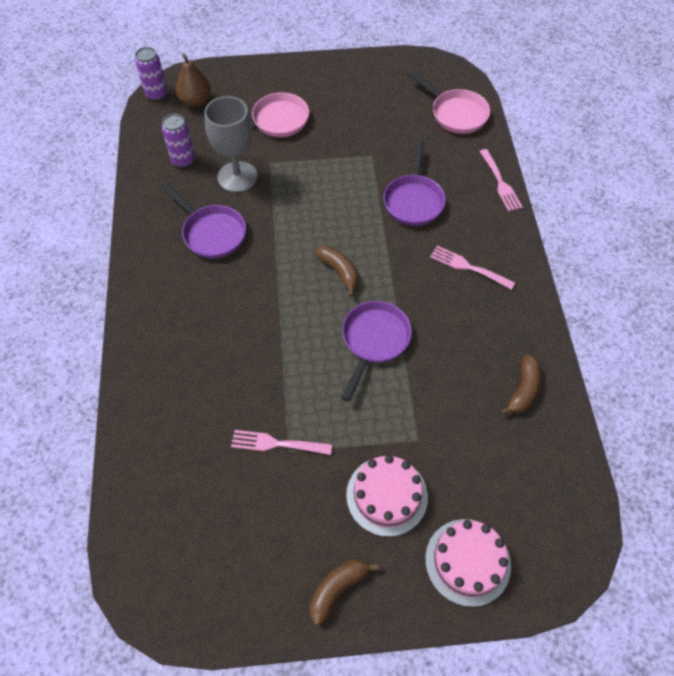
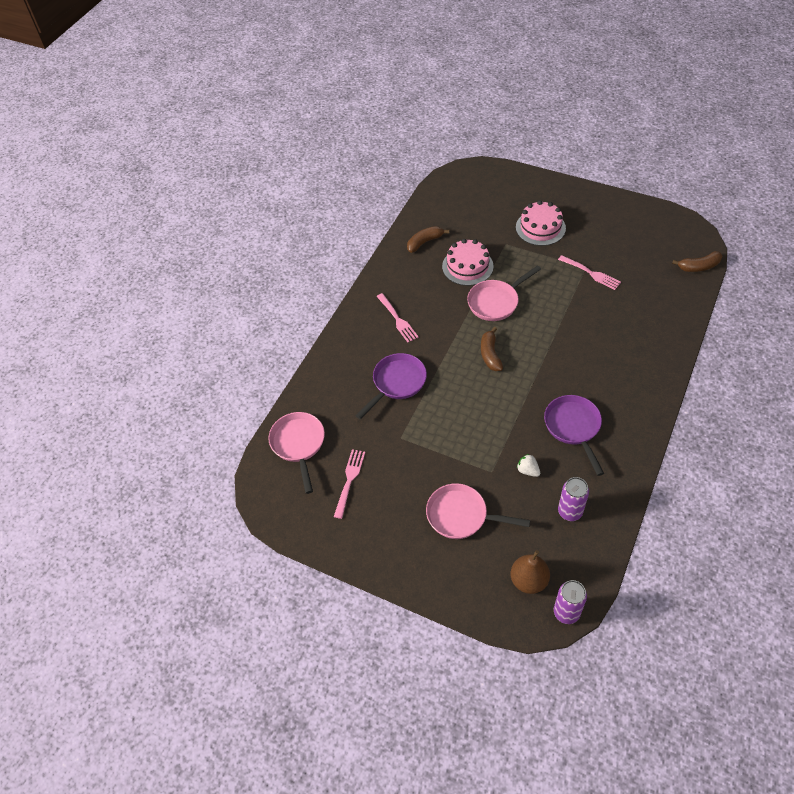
camera: 145 degrees left, 5 degrees down
grey goblet [205,96,257,192] -> white strawberry [517,454,540,477]
brown banana [310,559,379,625] -> brown banana moved to [672,251,722,272]
purple pan [341,301,412,402] -> pink pan [467,265,541,321]
pink cake [425,519,511,607] -> pink cake moved to [442,239,494,286]
pink fork [479,149,523,211] -> pink fork moved to [334,449,365,519]

